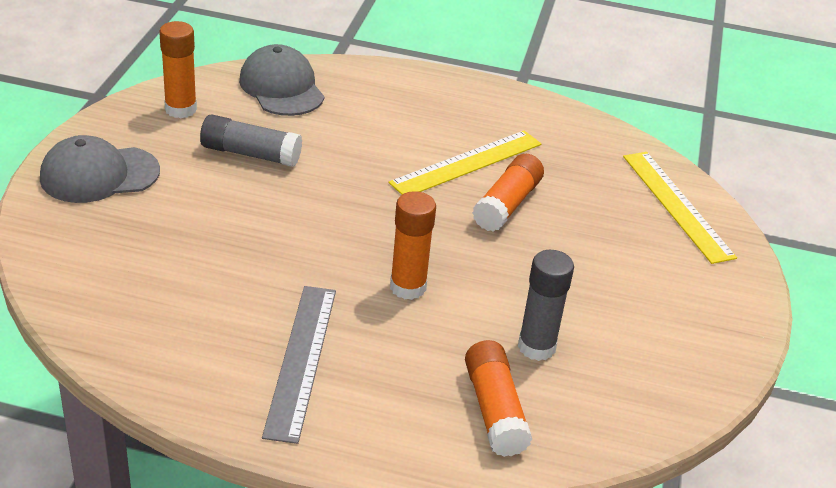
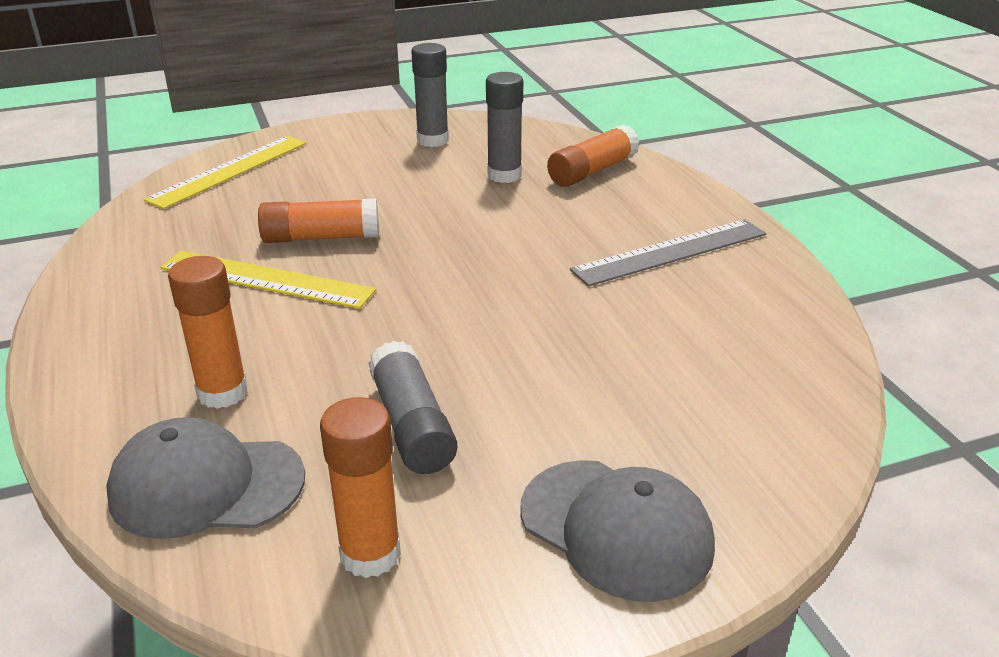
camera: 120 degrees left, 5 degrees down
grey cap [239,44,325,116] -> grey cap turned 60 degrees clockwise [106,417,305,539]
orange glue stick [390,191,436,300] -> orange glue stick moved to [168,256,248,409]
none -> grey glue stick [411,43,449,147]

